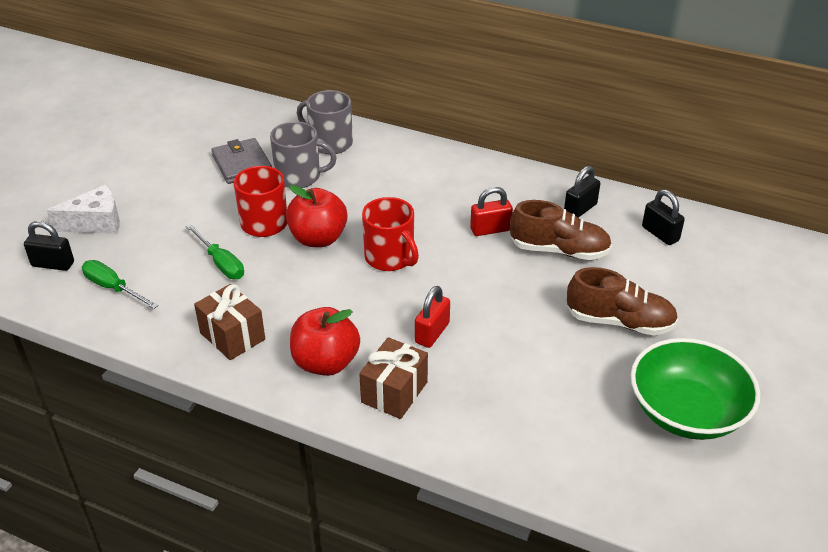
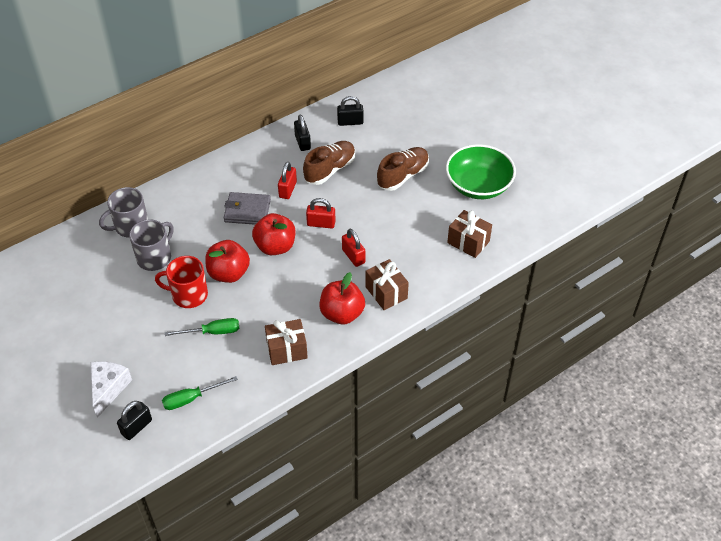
camera: 60 degrees left, 10 degrees up
grey wallet [211,138,272,184] -> grey wallet moved to [223,192,271,225]
red mug [362,197,419,271] -> red apple [252,213,295,255]
none -> red padlock [306,198,336,229]
none -> brown gift [447,210,492,258]

